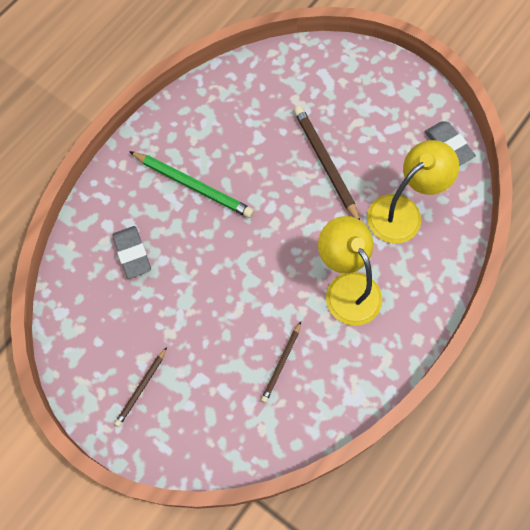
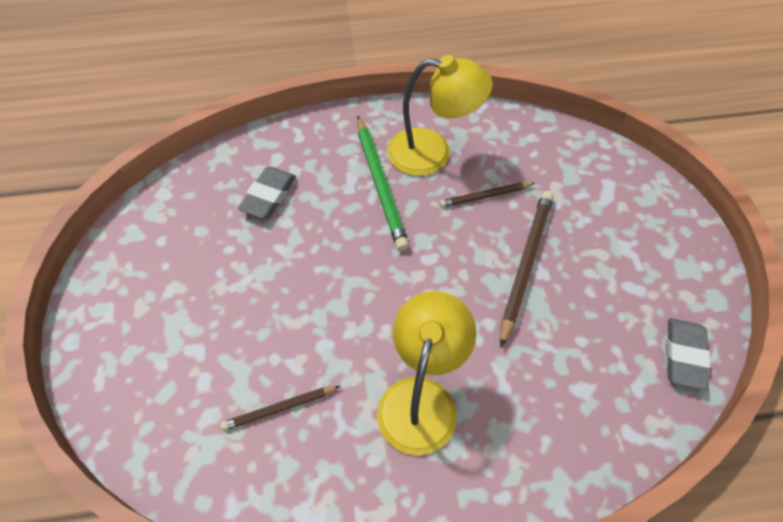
camera: 45 degrees right, 10 degrees down
brown pencil [114,347,167,427] -> brown pencil moved to [439,182,535,207]
yellow lamp [367,140,459,243] -> yellow lamp moved to [388,55,493,176]

